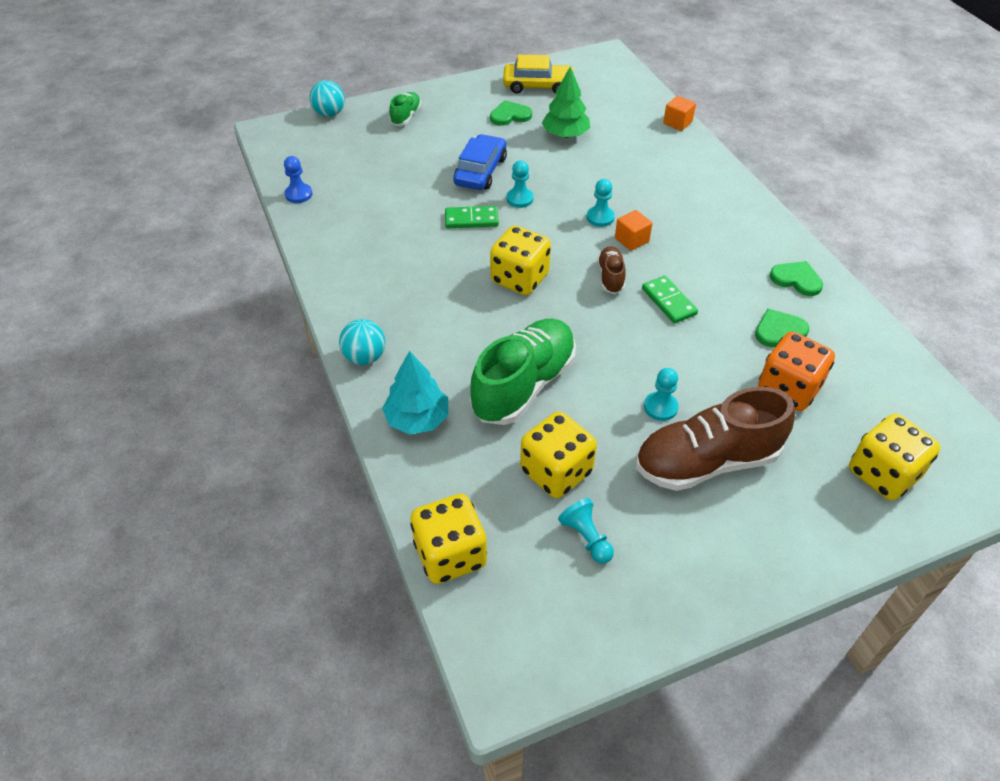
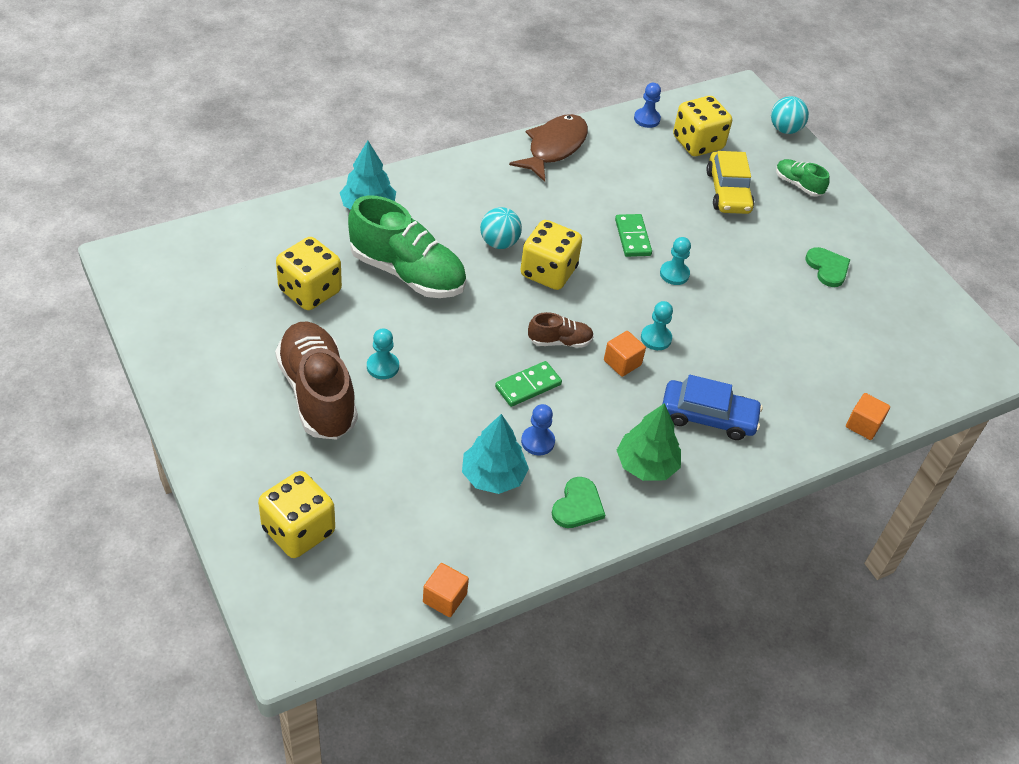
camera: 80 degrees right, 0 degrees up
turquoise ball [339,319,386,365] -> turquoise ball moved to [480,207,522,249]
green shoe [389,92,421,126] -> green shoe turned 150 degrees counterclockwise [776,159,830,197]
yellow dice [410,494,487,584] -> yellow dice moved to [673,96,732,156]
blue car [453,134,507,190] -> blue car moved to [662,375,763,440]
yellow car [503,55,574,94] -> yellow car moved to [706,151,754,214]
green tree [542,67,590,138] -> green tree moved to [617,403,681,481]
turquoise pawn [558,498,614,564] -> none
green heart [755,309,809,347] -> turquoise tree [462,414,529,494]
orange dice [758,331,835,411] -> none
none -> orange cube [423,563,469,617]
none -> brown fish [509,114,588,182]
none -> blue pawn [521,404,555,455]

